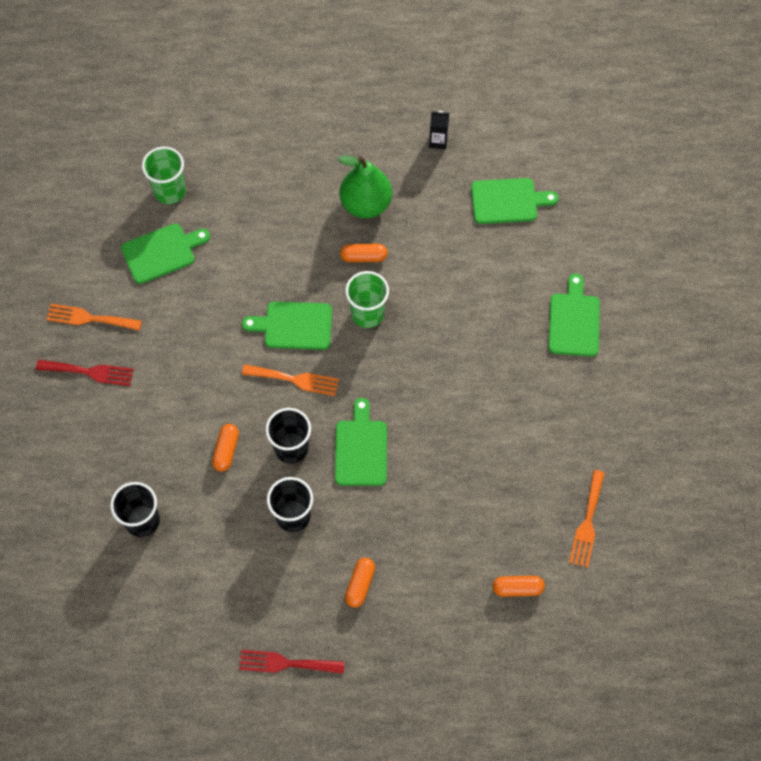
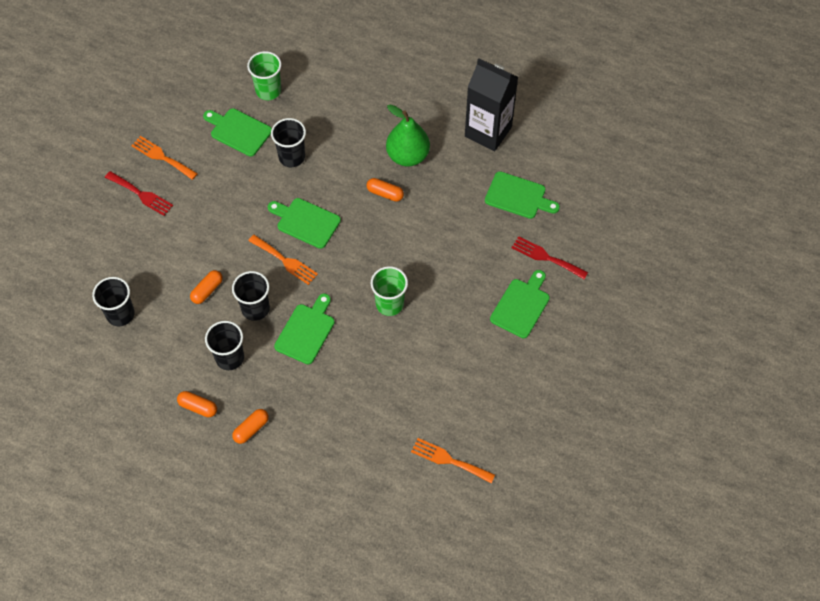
camera: 25 degrees right, 5 degrees down
green cutting board [121,224,210,284] -> green cutting board turned 150 degrees counterclockwise [203,108,272,157]
red fork [239,650,345,674] -> red fork moved to [512,236,588,279]
green cup [345,271,389,328] -> green cup moved to [371,266,408,316]
black carton [429,111,449,149] -> black carton [465,58,518,151], size x2.43
orange capsule [493,576,545,597] -> orange capsule moved to [177,391,217,417]
orange fork [569,470,605,568] -> orange fork turned 75 degrees clockwise [411,438,495,483]
none -> black cup [271,118,306,167]

